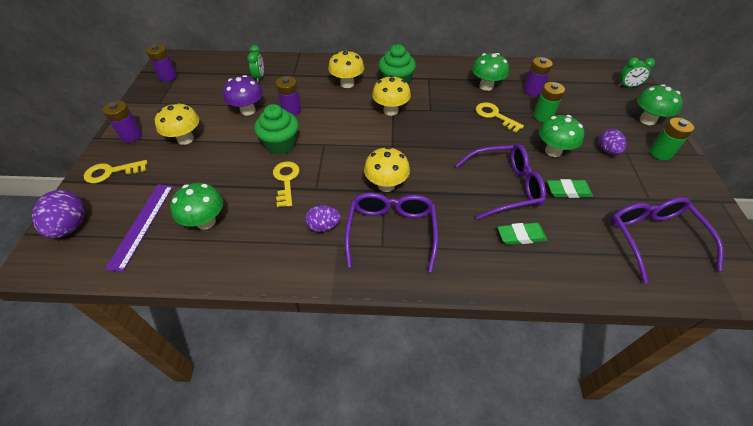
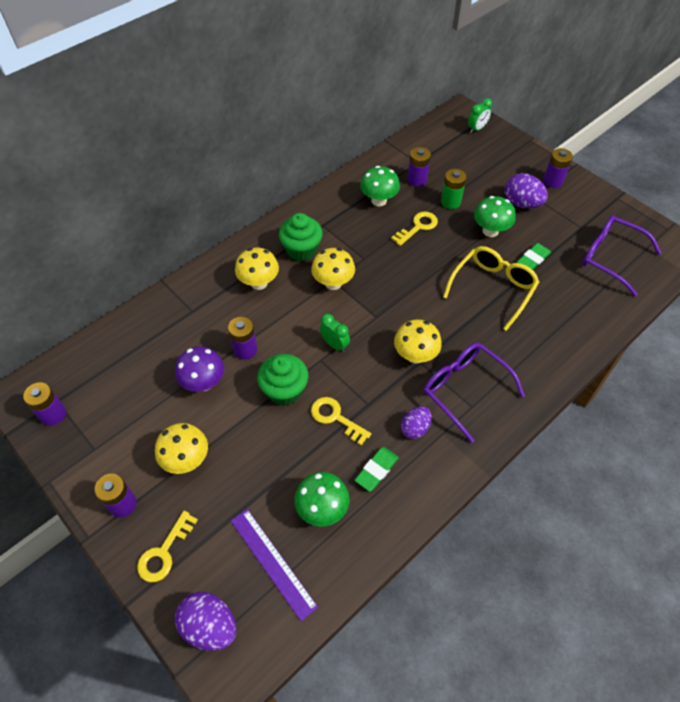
camera: 45 degrees left, 5 degrees up
green clock [247,45,264,82] -> green clock moved to [320,314,350,352]
purple glasses [455,144,546,220] -> yellow glasses [443,246,539,331]
yellow key [476,102,524,132] -> yellow key turned 135 degrees clockwise [391,212,438,246]
green eraser [497,223,547,245] -> green eraser moved to [355,447,399,492]
purple egg [599,129,627,155] -> purple egg [505,173,548,208], size x1.52
green mushroom [637,84,683,125] -> none
green battery [649,118,694,160] -> purple battery [543,148,573,188]

